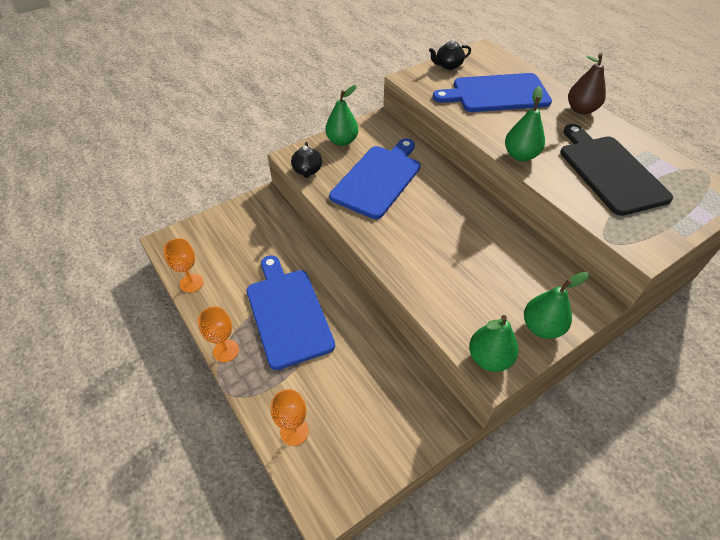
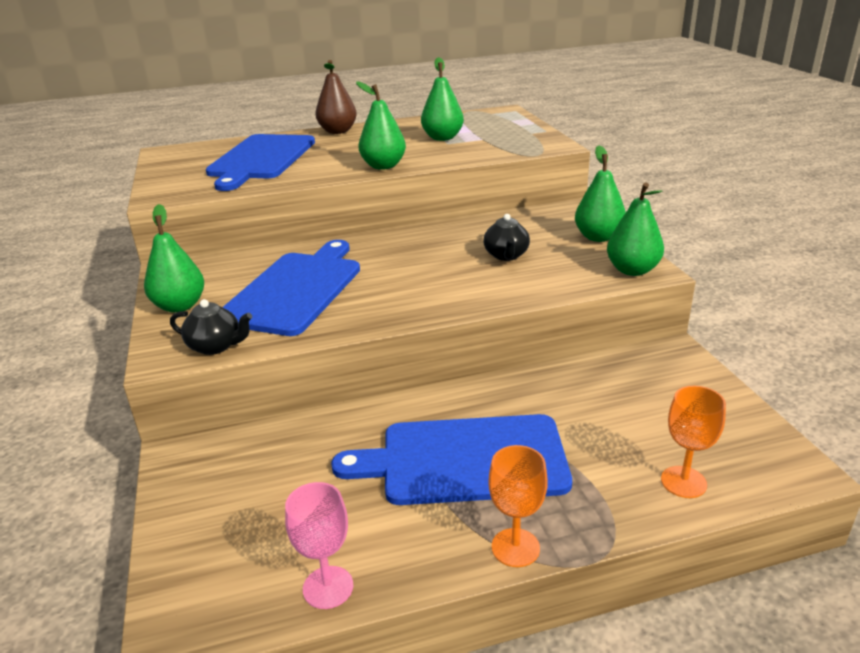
camera: 70 degrees left, 20 degrees down
orange goblet [163,238,204,293] -> pink goblet [285,482,353,609]
blue cutting board [329,139,421,219] -> blue cutting board turned 60 degrees clockwise [223,240,360,336]
black teapot [429,39,471,70] -> black teapot moved to [483,214,530,261]
black cutting board [560,124,673,216] -> green pear [421,57,464,141]

